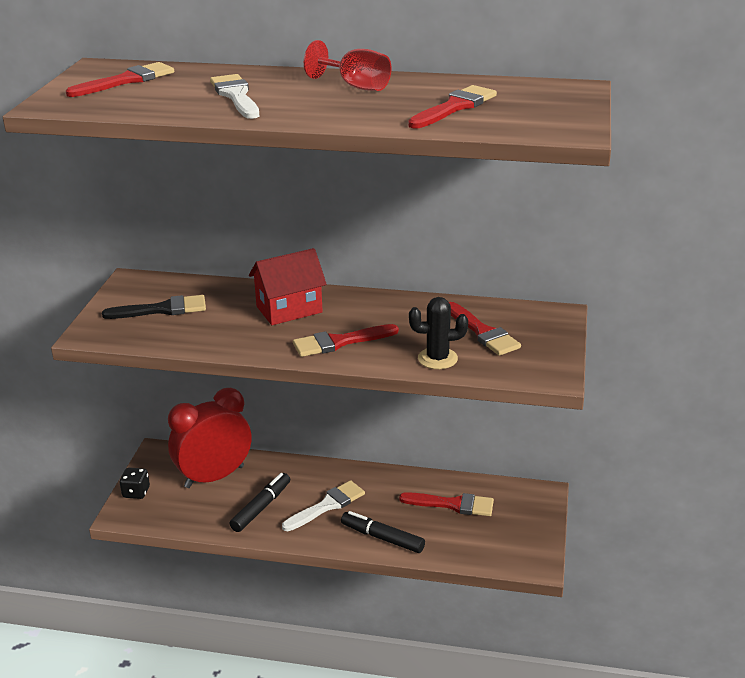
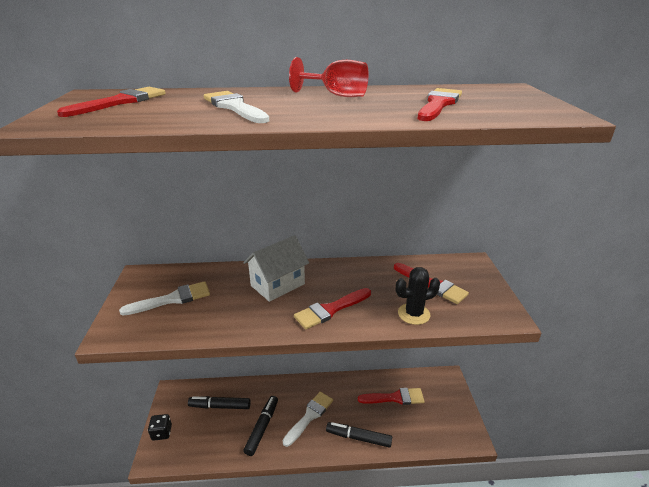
camera: 15 degrees left, 0 degrees up
black brush [102,295,206,319] -> white brush [119,281,210,316]
red clock [168,388,252,488] -> black marker [188,396,251,409]
red house [249,248,327,325] -> white house [243,235,309,302]

